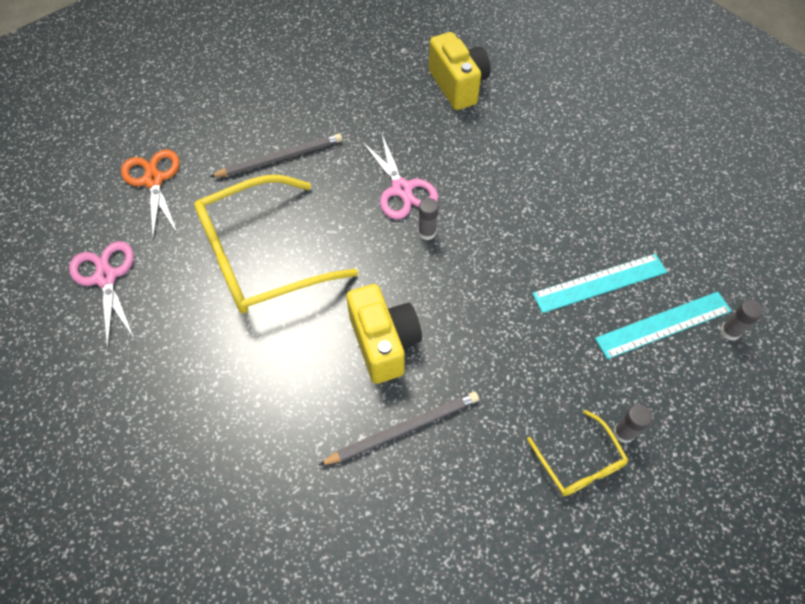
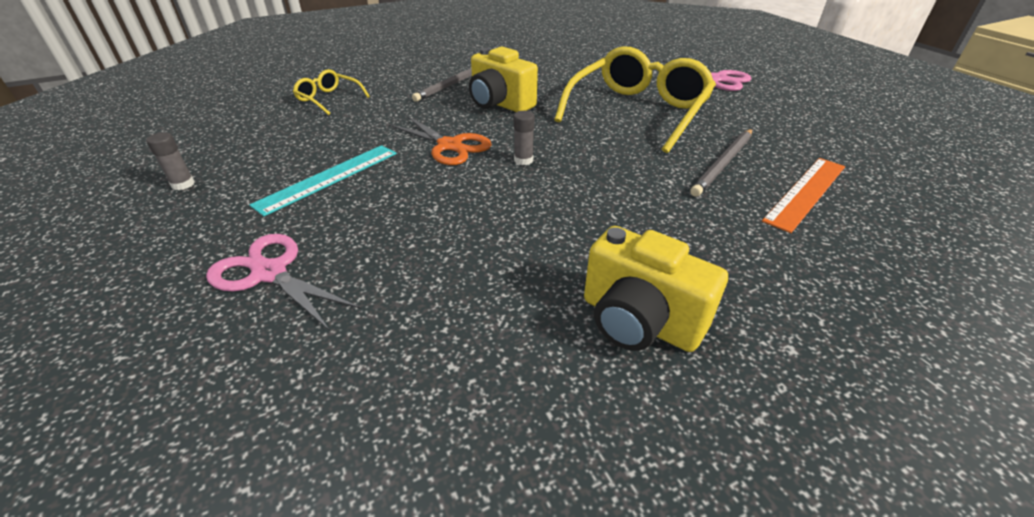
camera: 150 degrees right, 20 degrees down
orange scissors [121,149,180,239] -> orange scissors moved to [389,115,492,165]
pink scissors [361,133,438,219] -> pink scissors moved to [206,234,361,331]
turquoise ruler [595,292,732,359] -> none
grey glue stick [613,405,652,443] -> none
none -> orange ruler [762,158,845,233]

